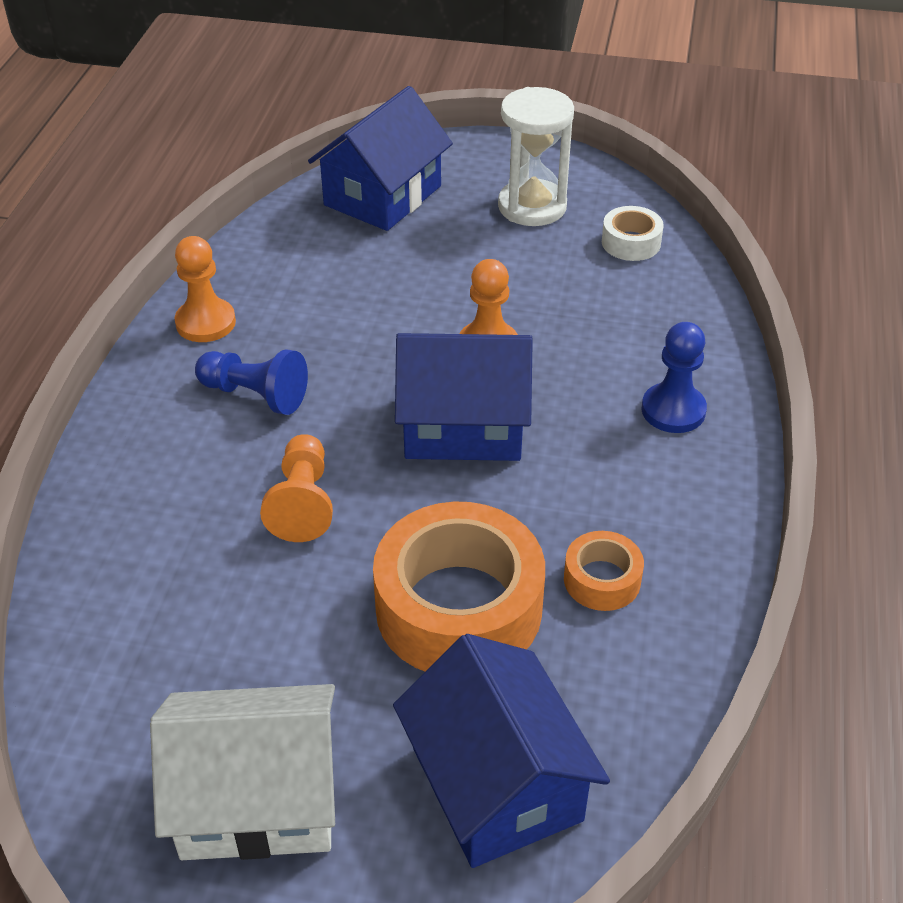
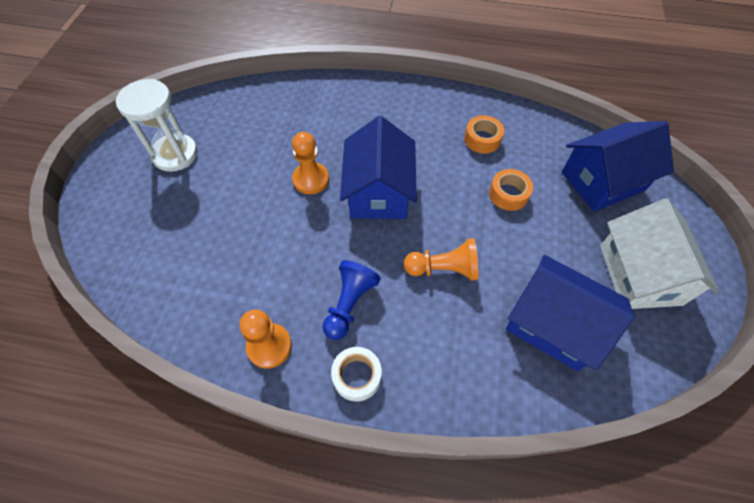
camera: 90 degrees left, 15 degrees up
blue house [308,86,453,231] -> blue house moved to [506,255,634,371]
orange tape [373,502,545,671] -> orange tape [489,169,533,211], size x0.47
white tape [602,206,664,261] -> white tape moved to [331,347,382,402]
blue pawn [642,322,707,433] -> none

